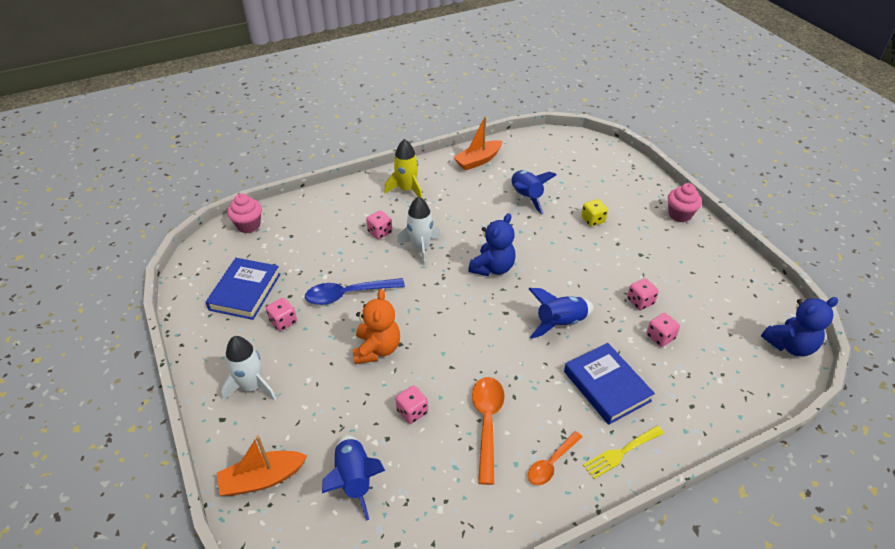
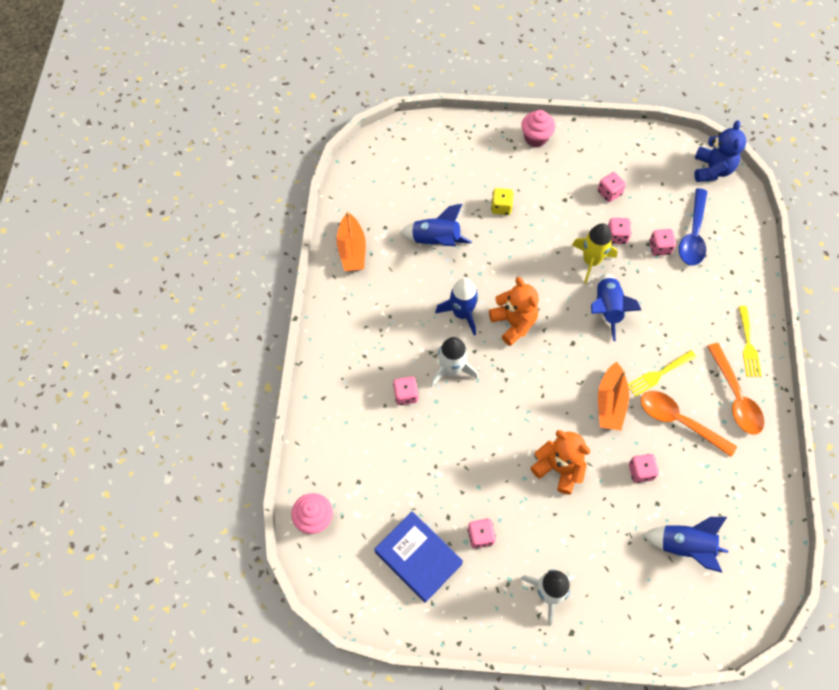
camera: 60 degrees left, 20 degrees up
orange boat [217,435,307,496] -> orange boat moved to [598,362,629,431]
blue spoon [305,278,405,305] -> blue spoon moved to [679,188,708,266]
yellow rocket [384,139,423,199] -> yellow rocket moved to [572,223,618,284]
blue teddy bear [468,213,515,276] -> orange teddy bear [489,277,539,346]
orange spoon [528,431,582,485] -> orange spoon [707,343,764,435], size x1.56
blue book [564,343,655,425] -> none
none -> blue rocket [435,278,478,335]
none -> pink dice [597,172,626,202]
none -> yellow fork [628,350,696,397]

